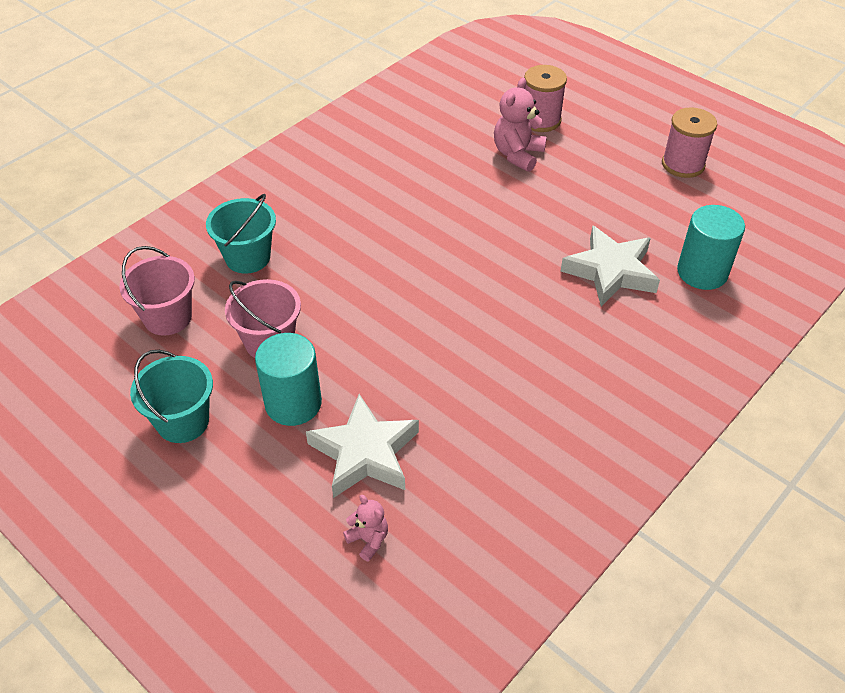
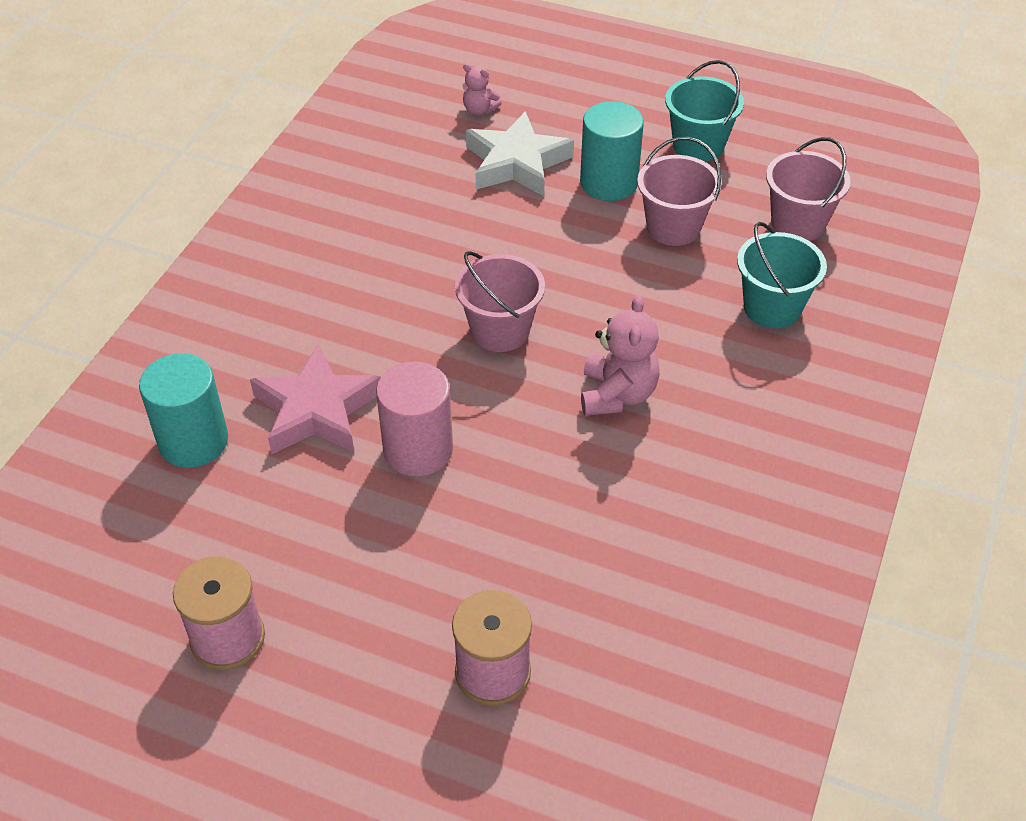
camera: 160 degrees right, 0 degrees up
pink teddy bear [494,78,547,172] -> pink teddy bear moved to [581,294,660,416]
white star [560,225,660,306] -> pink star [250,344,381,454]
none -> pink cylinder [376,362,453,477]
none -> pink bucket [455,251,545,352]

